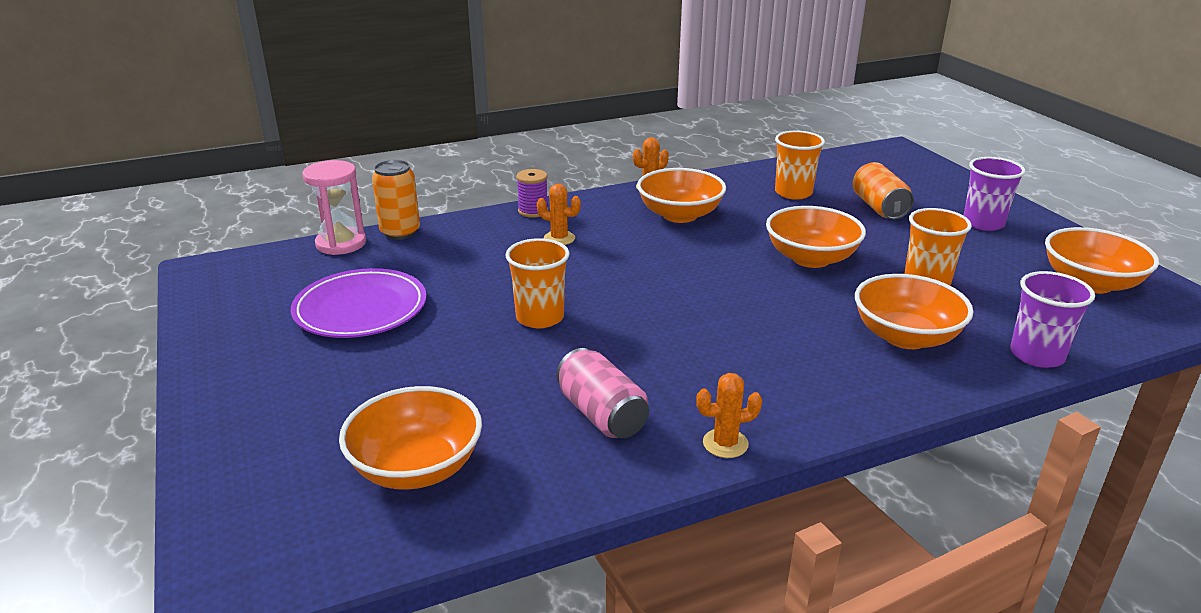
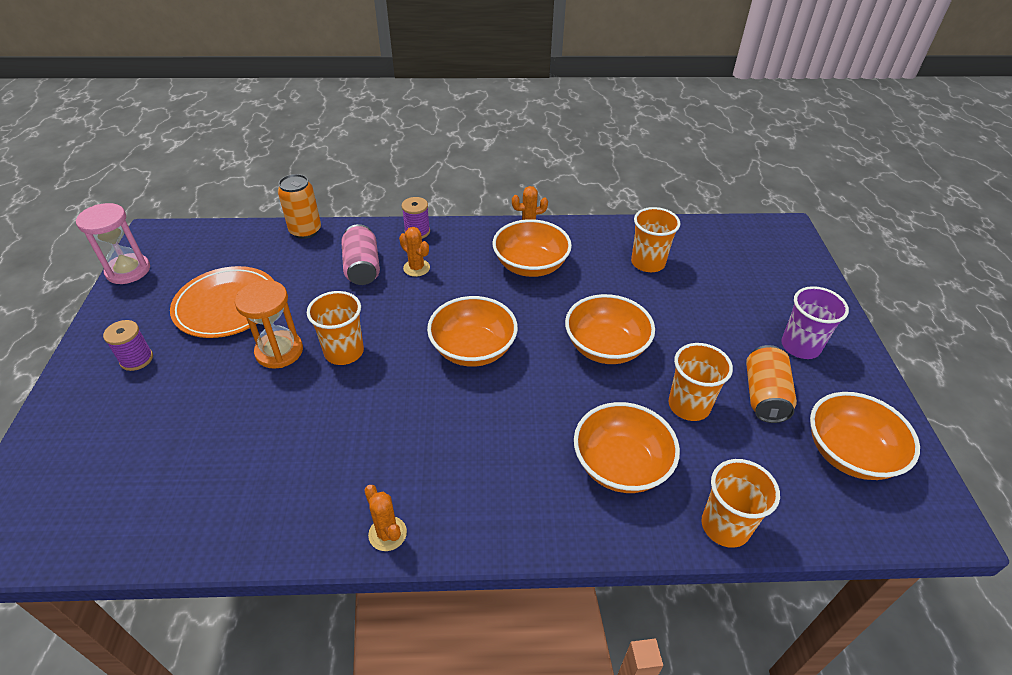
camera: 20 degrees right, 15 degrees up
purple plate [291,268,426,338] -> orange plate [170,266,274,338]
pink hourglass [302,160,366,255] -> pink hourglass moved to [76,203,150,284]
orange bowl [339,386,482,490] -> orange bowl moved to [427,296,518,367]
pink can [556,348,649,438] -> pink can moved to [341,224,380,285]
orange cactus [696,373,762,458] -> orange cactus turned 45 degrees clockwise [365,485,407,551]
orange can [852,162,914,220] -> orange can moved to [746,345,797,423]
purple cup [1010,271,1095,368] -> orange cup [702,459,780,548]
none -> purple spool [103,320,153,371]
none -> orange hourglass [234,280,303,369]

